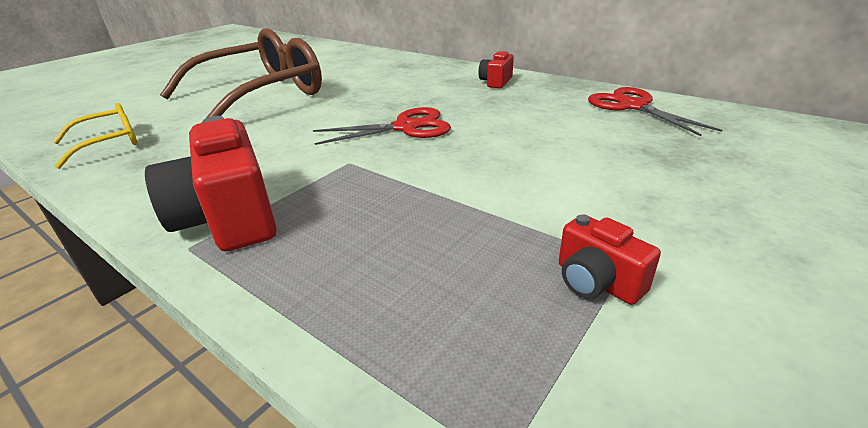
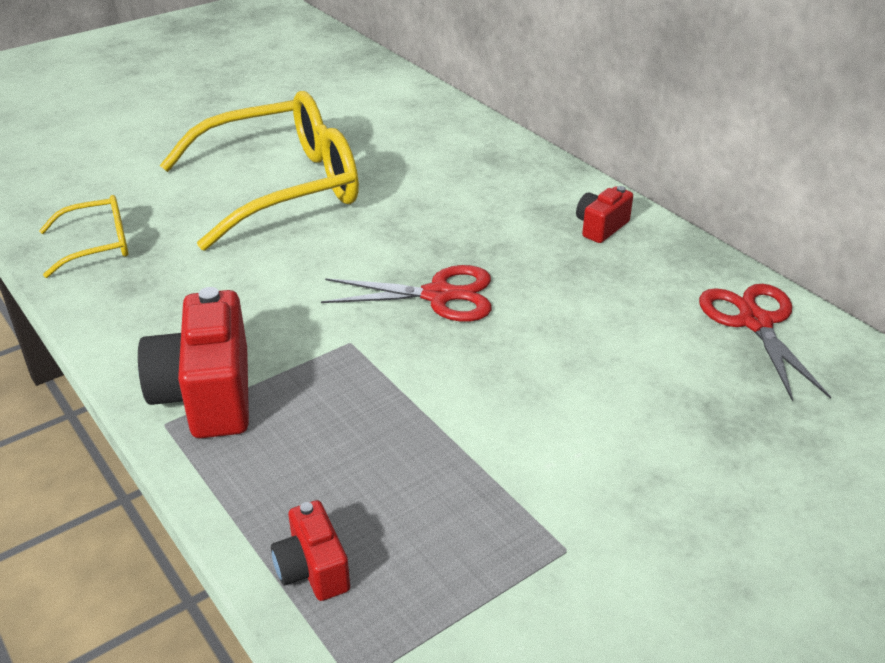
camera: 15 degrees right, 5 degrees up
brown glasses [160,28,322,123] -> yellow glasses [160,91,359,251]
red camera [559,215,661,305] -> red camera moved to [271,500,350,601]

